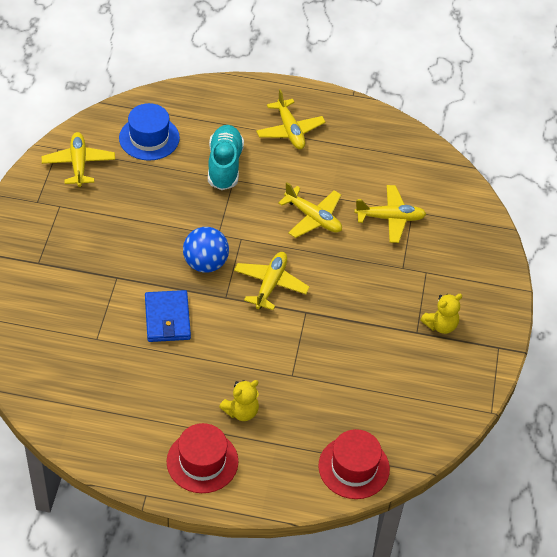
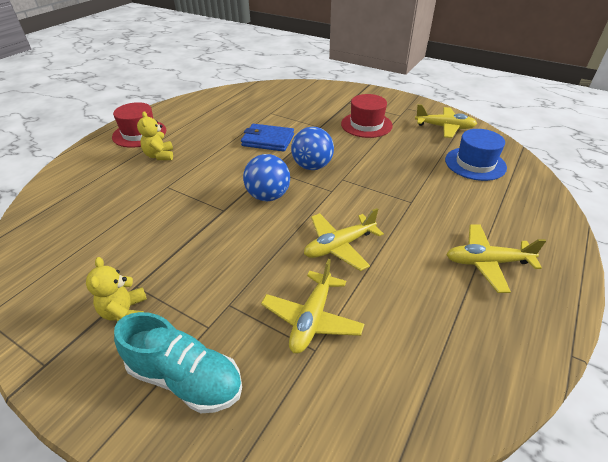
camera: 115 degrees right, 10 degrees down
turquoise shoe [208,125,244,190] -> turquoise shoe moved to [114,312,242,413]
yellow plane [234,252,310,310] -> blue ball [243,154,290,201]
red hat [318,429,390,499] -> red hat moved to [341,94,393,138]

